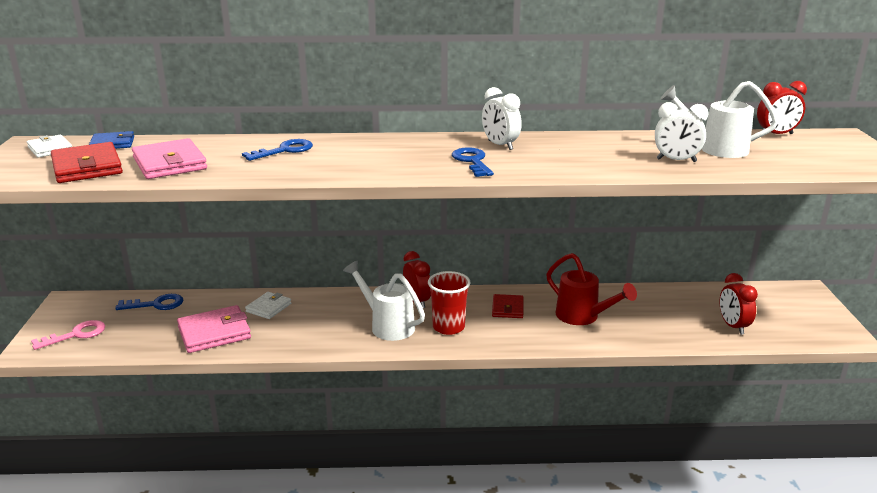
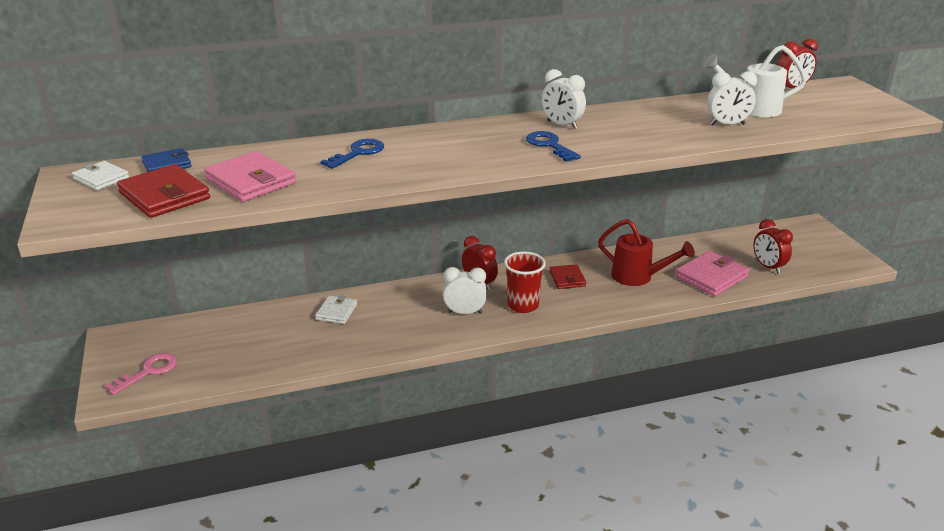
camera: 15 degrees left, 5 degrees up
blue key [115,294,183,310] -> none
pink wallet [177,305,251,353] -> pink wallet moved to [675,251,749,296]
white watering can [343,261,425,341] -> white clock [443,267,487,314]

